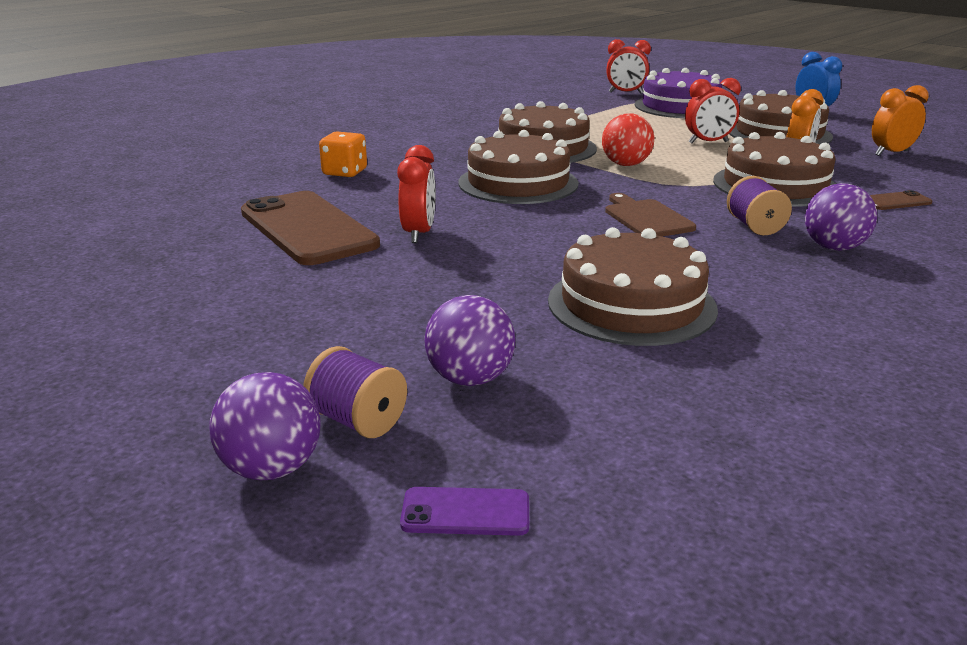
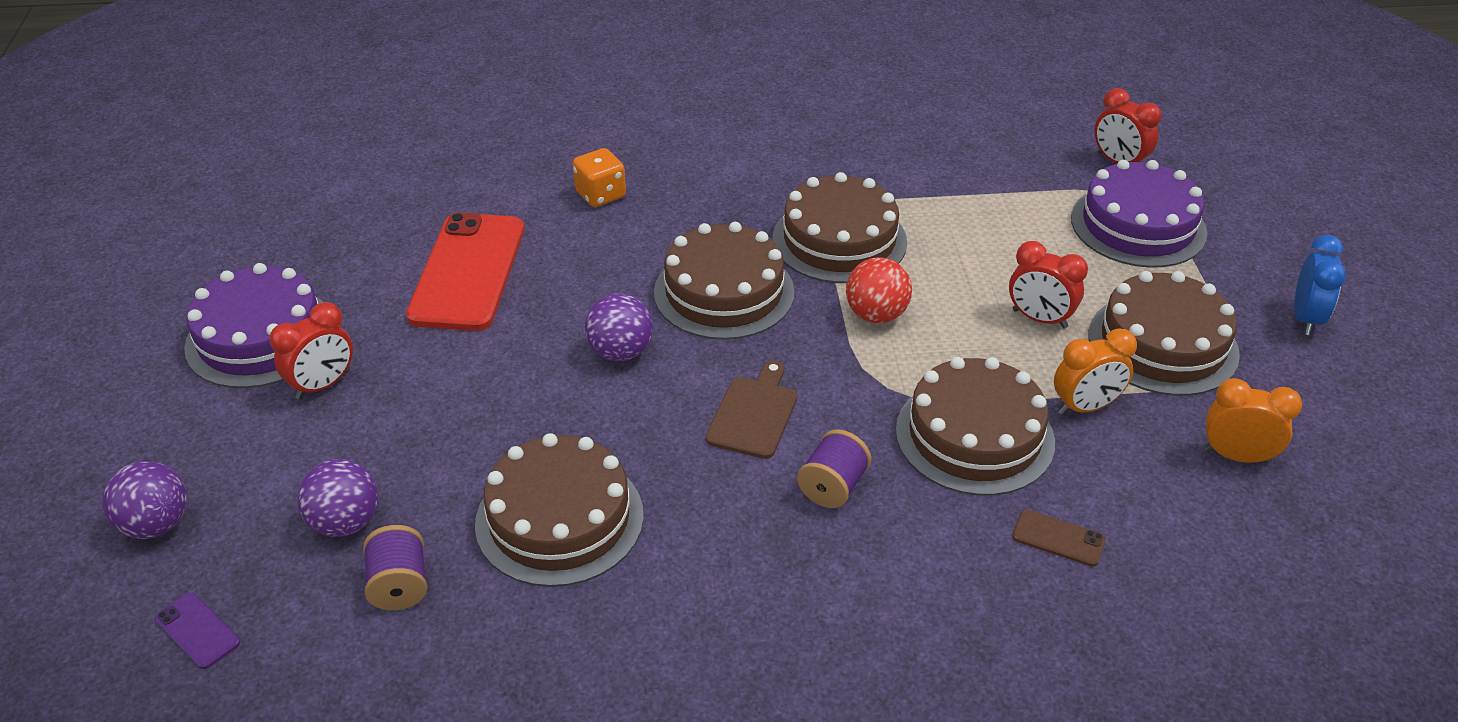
camera: 40 degrees right, 15 degrees up
brown phone [241,191,380,265] -> red phone [406,212,525,331]
purple spool [303,346,407,438] -> purple spool moved to [363,525,427,610]
red clock [397,145,435,243] -> red clock moved to [269,302,353,400]
purple ball [805,183,877,251] -> purple ball moved to [585,293,653,361]
none -> purple cake [184,263,323,388]

